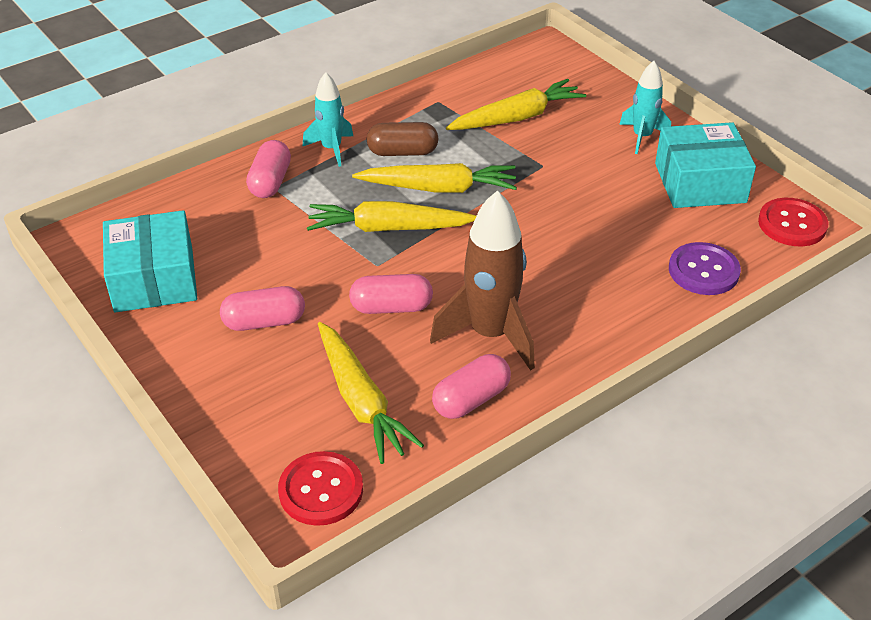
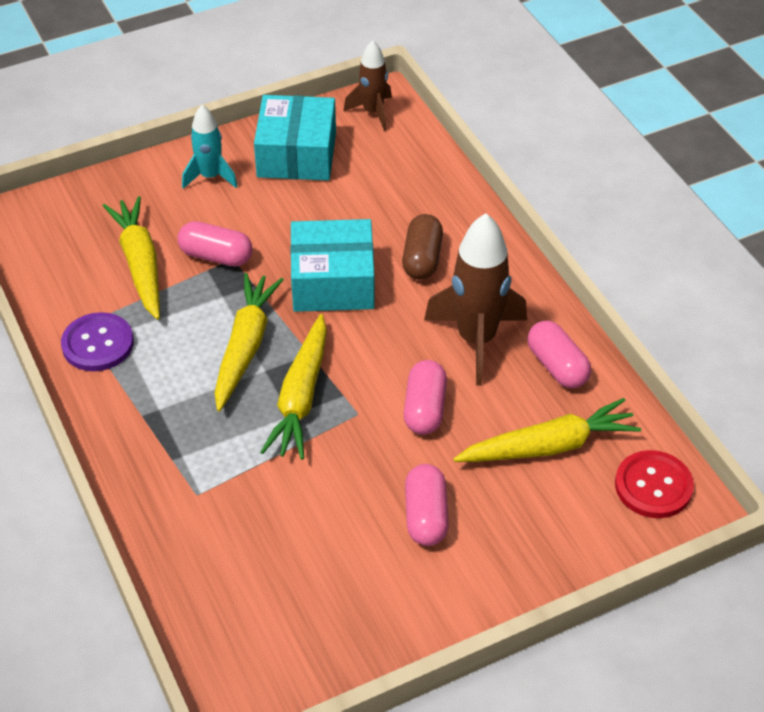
camera: 80 degrees left, 5 degrees up
turquoise box [103,210,197,312] -> turquoise box moved to [290,219,375,312]
pink capsule [246,140,291,198] -> pink capsule moved to [178,221,253,267]
turquoise rocket [302,72,353,167] -> none
brown capsule [367,122,438,156] -> brown capsule moved to [402,214,443,279]
purple button [669,242,741,295] -> purple button moved to [61,312,134,371]
red button [758,198,829,246] -> brown rocket [344,40,392,131]

